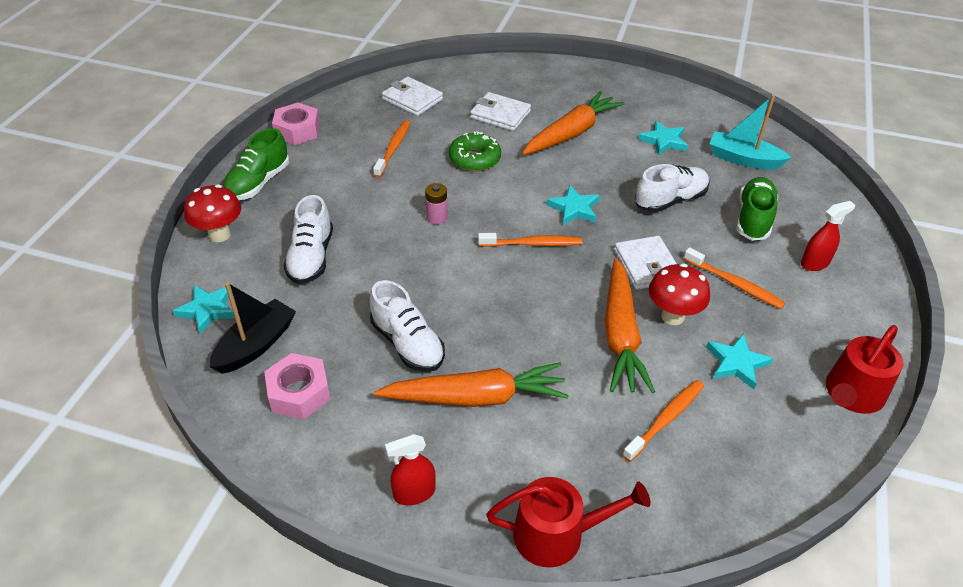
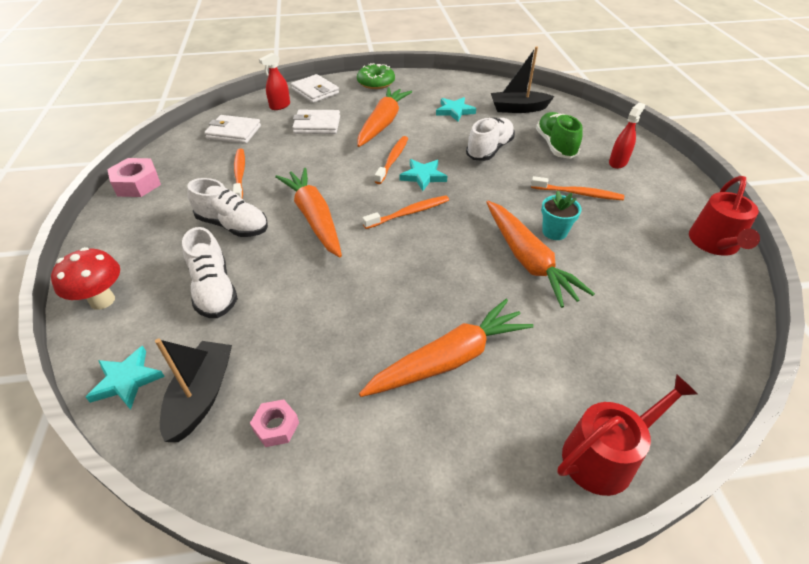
camera: 25 degrees left, 0 degrees up
green shoe [222,128,289,200] -> none
pink nut [264,353,331,419] -> pink nut [250,399,299,447], size x0.62
white shoe [370,280,445,372] -> white shoe moved to [187,178,268,237]
red spray bottle [385,434,436,505] -> red spray bottle moved to [259,53,290,110]
pink battery [425,183,448,225] -> orange carrot [275,168,342,257]
green donut [449,131,501,171] -> green donut moved to [357,63,395,89]
white wallet [614,236,677,290] -> white wallet moved to [291,74,339,103]
orange toothbrush [622,380,704,462] -> orange toothbrush moved to [375,136,408,184]
red mushroom [649,263,710,325] -> turquoise flower pot [541,191,582,240]
turquoise star [706,334,773,389] -> none
turquoise boat [709,95,792,169] -> black boat [491,47,554,113]

